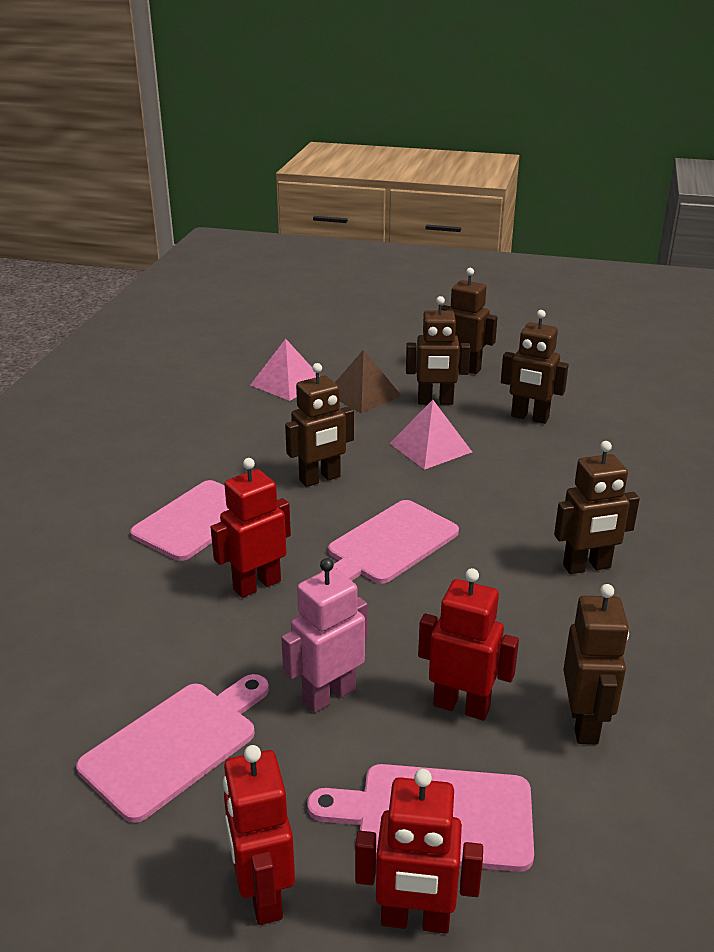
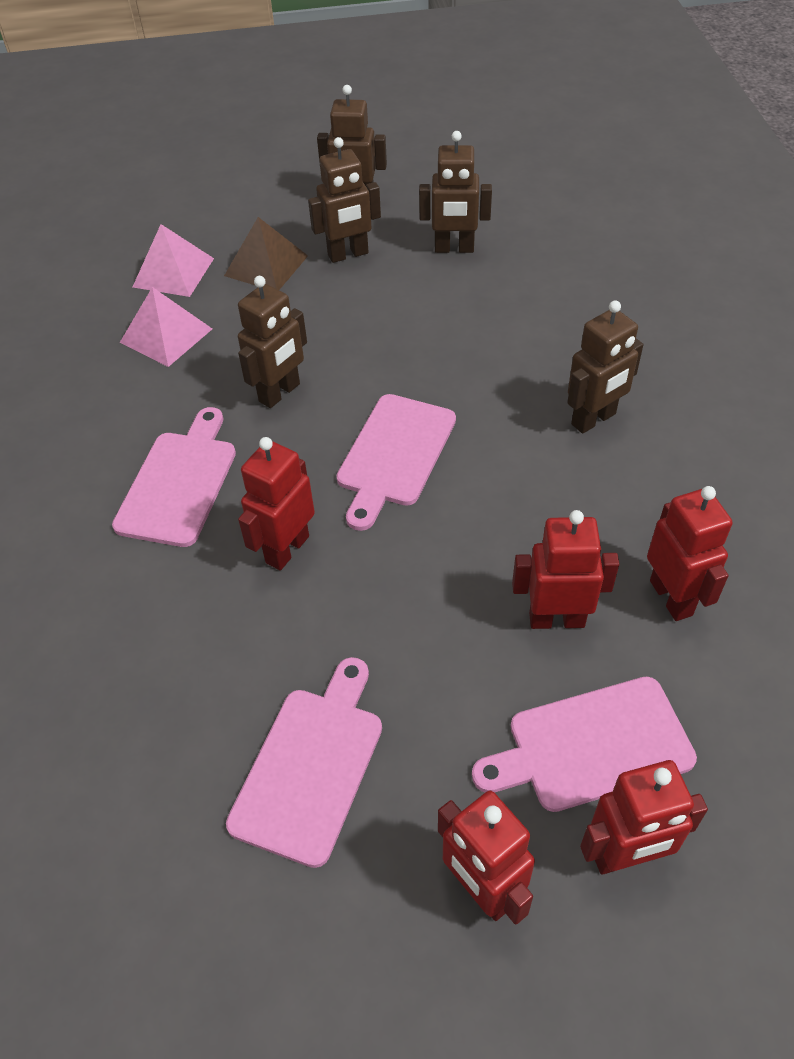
camera: 20 degrees left, 20 degrees up
pink robot [281,558,368,713] -> none
pink pyramid [390,400,472,470] -> pink pyramid moved to [120,287,212,367]
brown robot [563,584,629,745] -> red robot [647,486,733,621]

